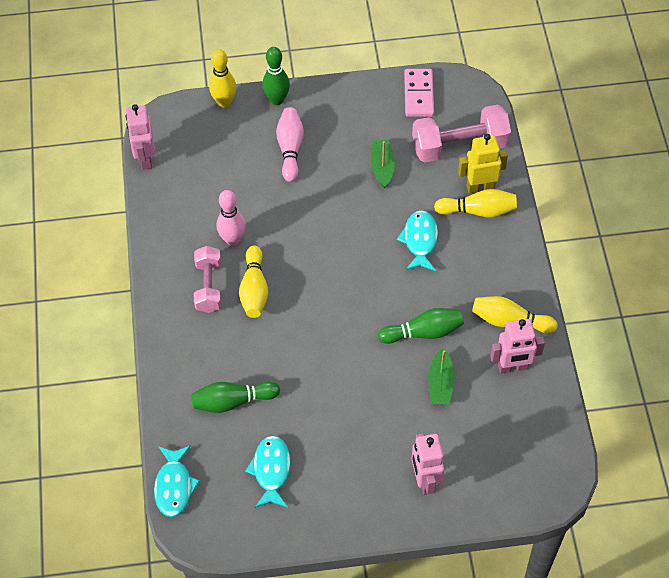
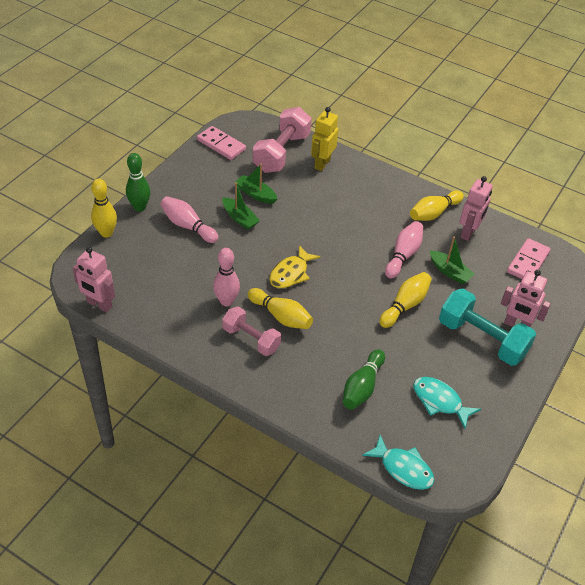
camera: 55 degrees left, 10 degrees down
green bowling pin [378,308,464,344] -> pink bowling pin [385,221,423,278]
turquoise fish [397,210,438,271] -> none
yellow bowling pin [434,189,517,218] -> yellow bowling pin moved to [379,272,432,328]
none -> green boat [222,182,260,230]
none -> yellow fish [269,245,320,288]
none -> turquoise dumbbell [439,289,536,366]
none -> pink domino [507,238,551,279]

